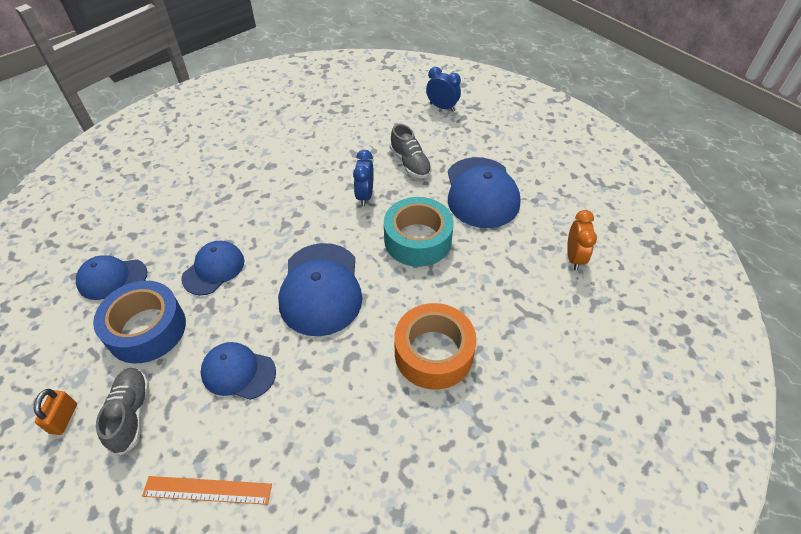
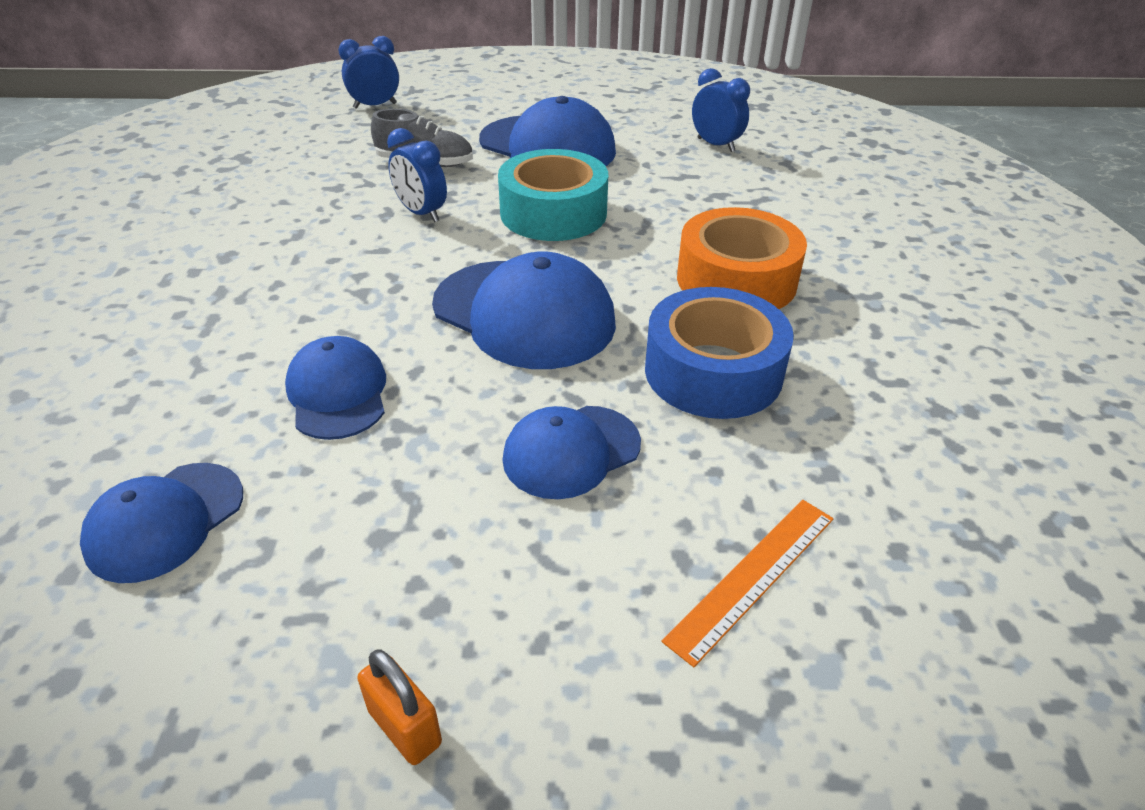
camera: 50 degrees left, 10 degrees down
blue tape [93,281,186,363] -> blue tape moved to [645,287,794,419]
grey shoe [96,368,149,455] -> none
orange clock [567,210,597,270] -> blue clock [692,68,750,152]

